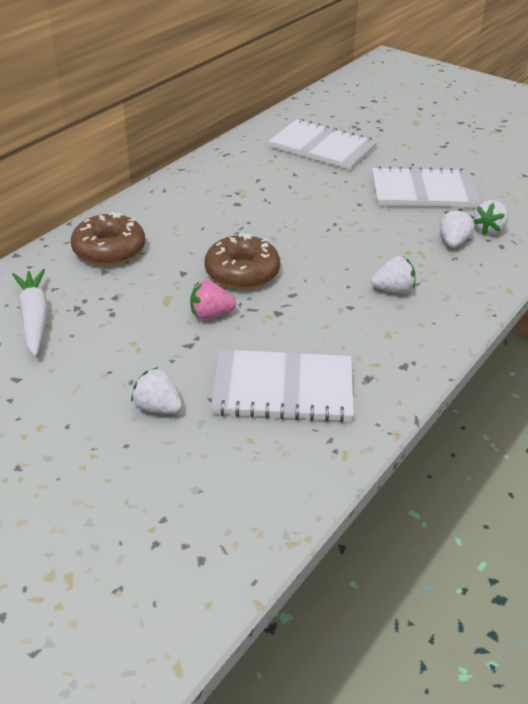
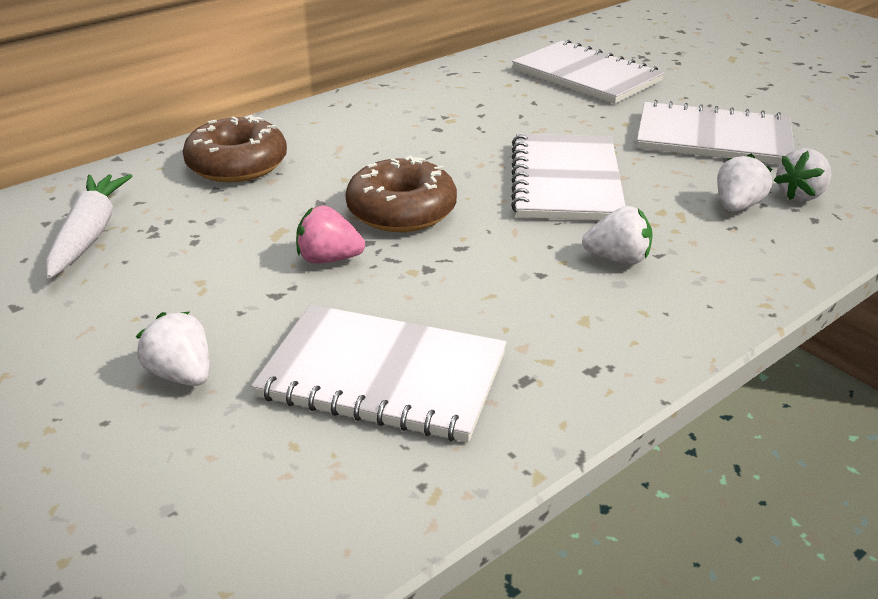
camera: 15 degrees right, 5 degrees down
none -> white notebook [511,134,625,220]

